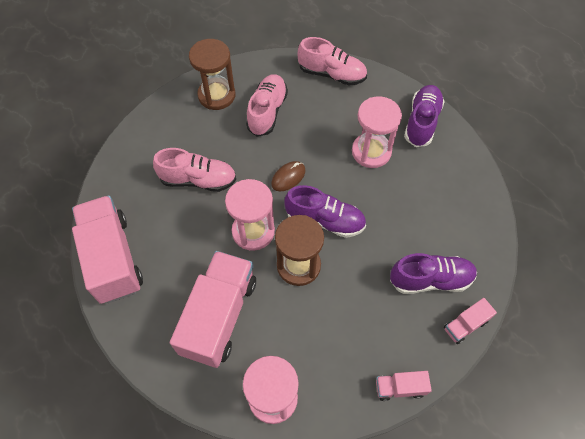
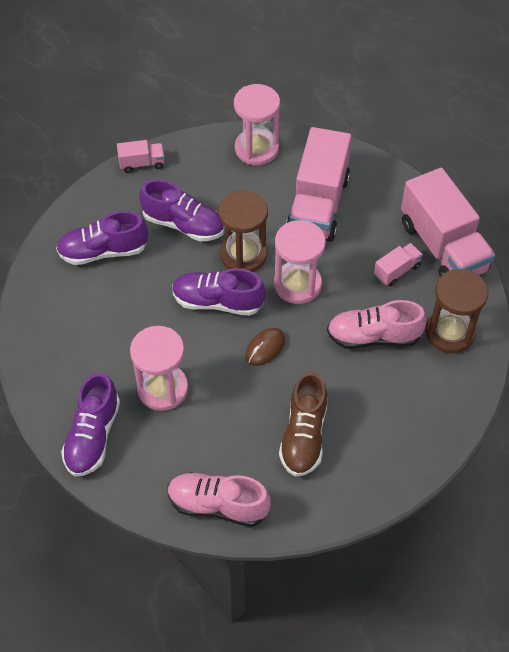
camera: 175 degrees right, 5 degrees down
brown hourglass [189,39,235,110] -> brown hourglass moved to [425,269,488,353]
pink shoe [246,74,288,136] -> brown shoe [279,372,328,477]
pink truck [444,298,497,344] -> pink truck moved to [374,243,423,287]
none -> purple shoe [139,179,224,241]

